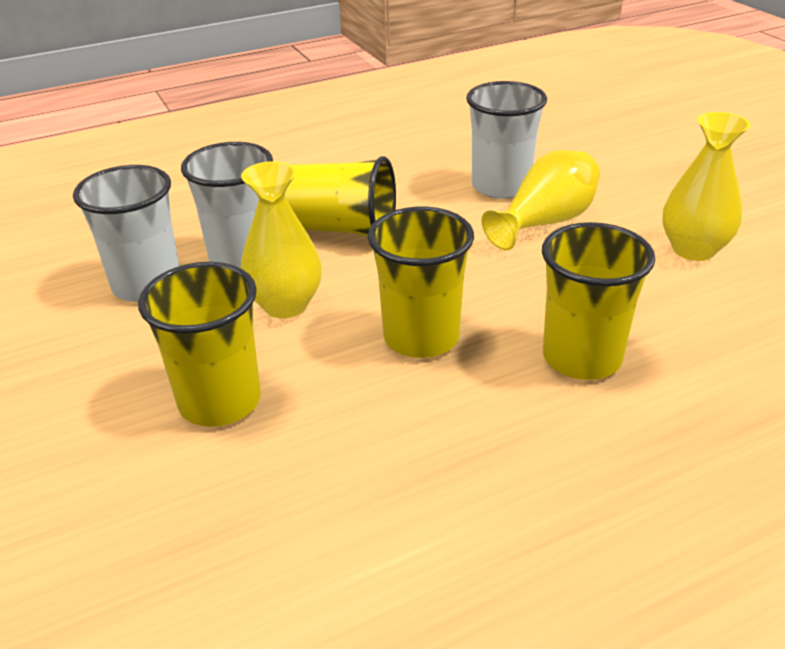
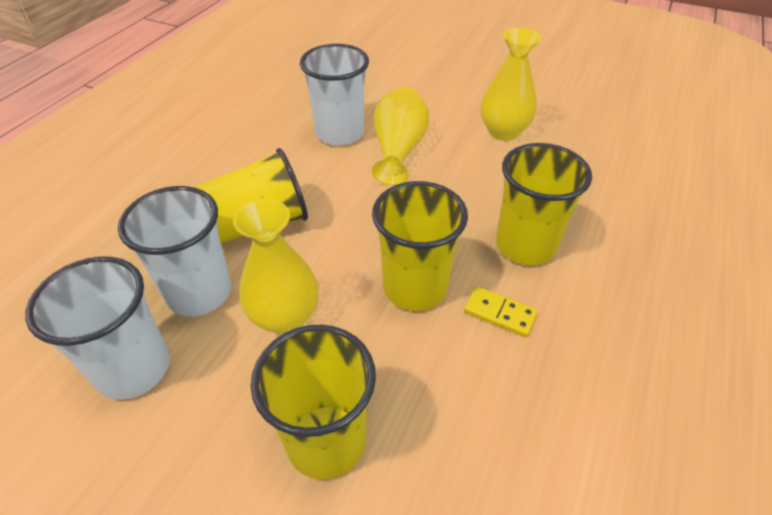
camera: 40 degrees left, 10 degrees up
none -> yellow domino [464,286,538,337]

